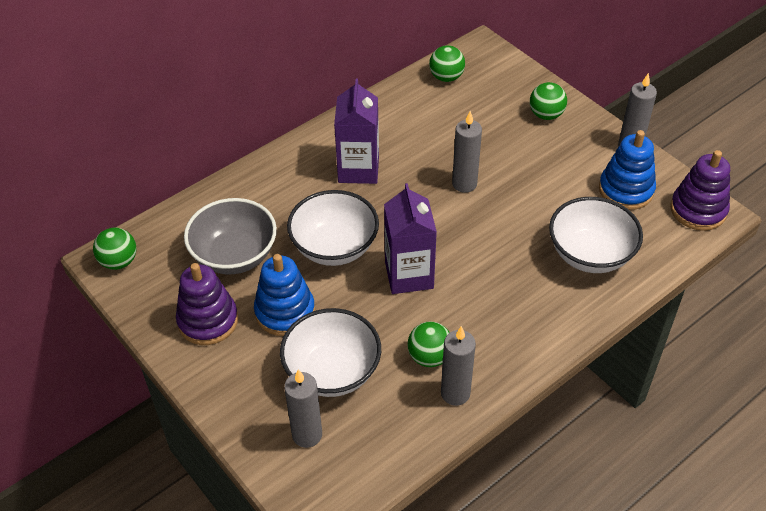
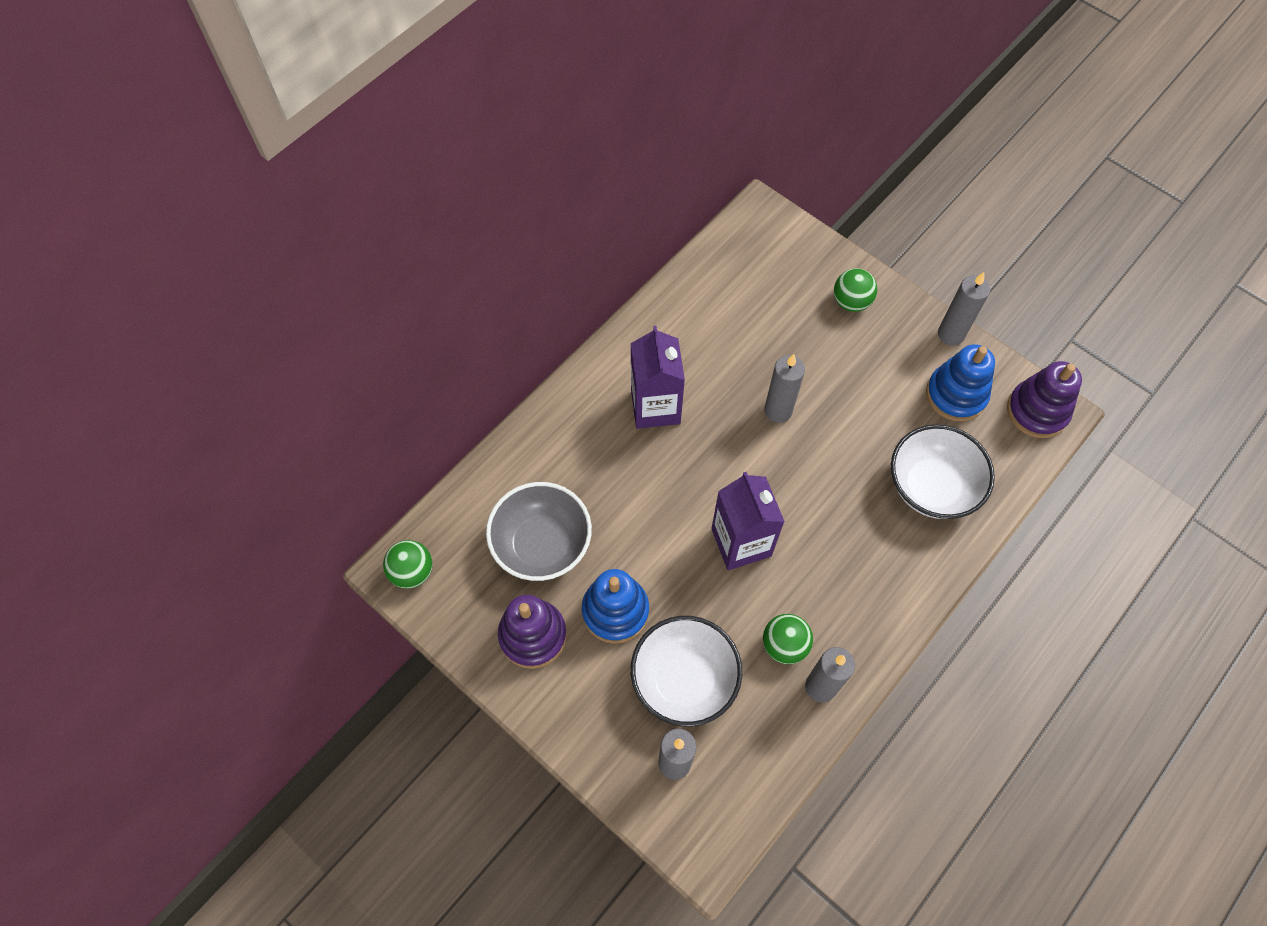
camera: 10 degrees left, 15 degrees up
white bowl [287,190,379,266] -> none
green ball [429,45,465,82] -> none

